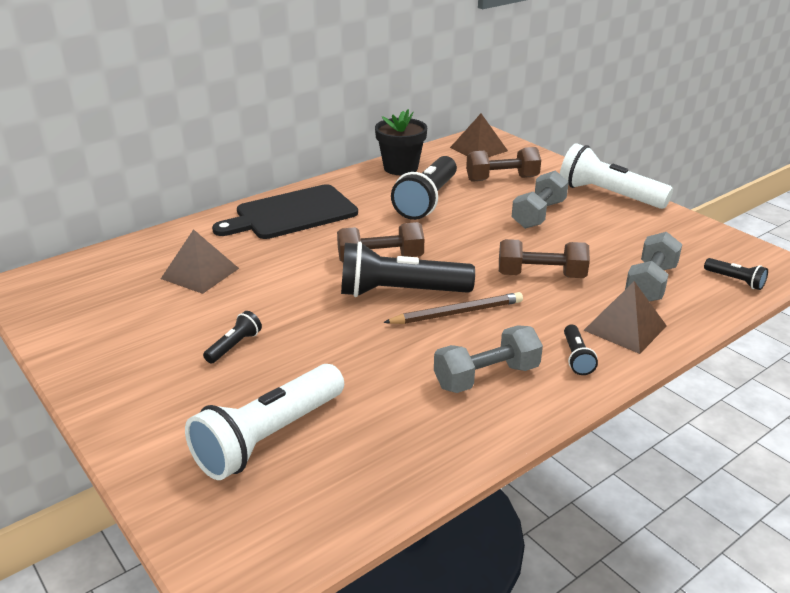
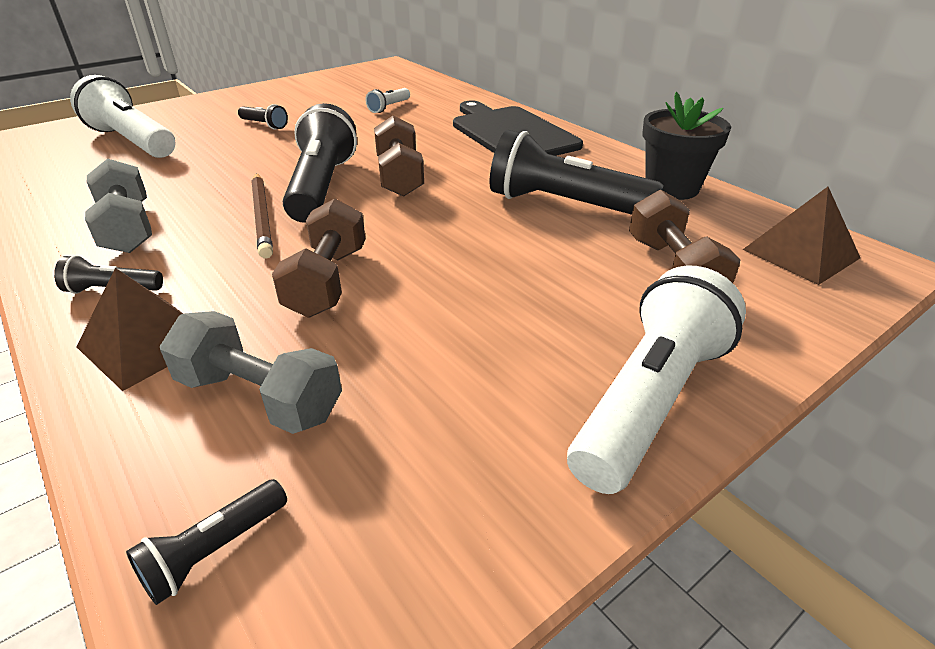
camera: 90 degrees right, 5 degrees up
brown pyramid [161,229,239,294] -> white flashlight [365,88,410,113]
grey dumbbell [512,170,569,229] -> none

